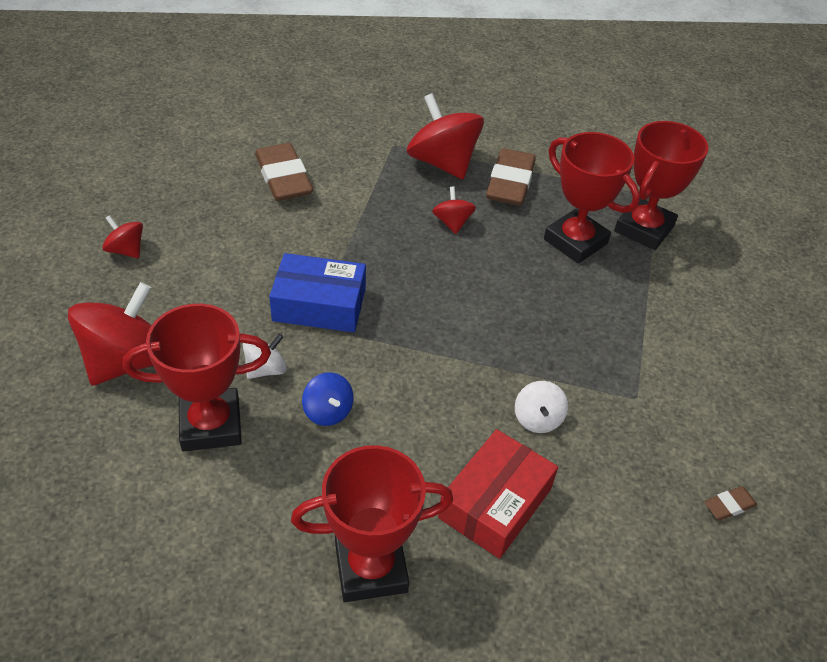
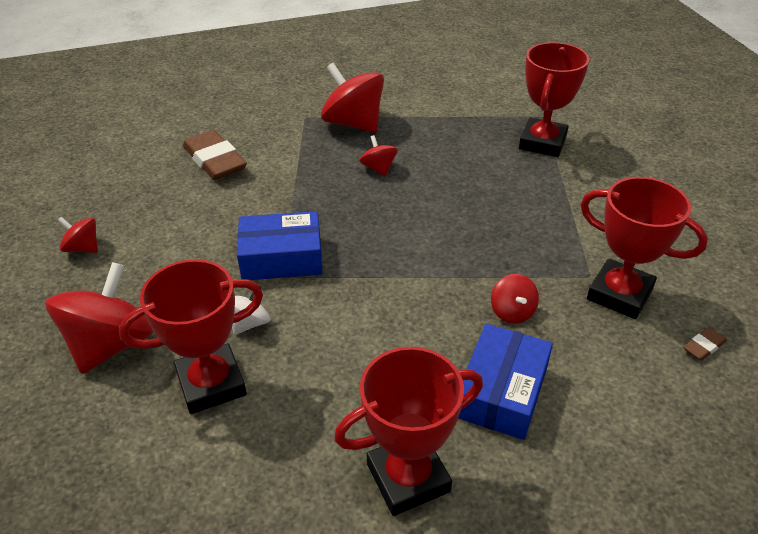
camera: 10 degrees left, 5 degrees down
blue spinning top [302,372,354,426] -> none
red box [438,429,558,559] -> blue box [458,324,553,440]
brown eraser [486,148,536,206] -> none
white spinning top [515,381,568,433] -> red spinning top [491,274,539,324]
red trophy [544,132,640,264] -> red trophy moved to [580,177,708,319]

